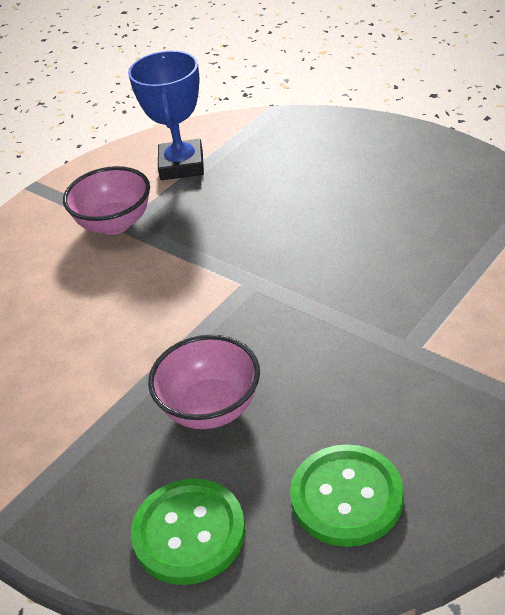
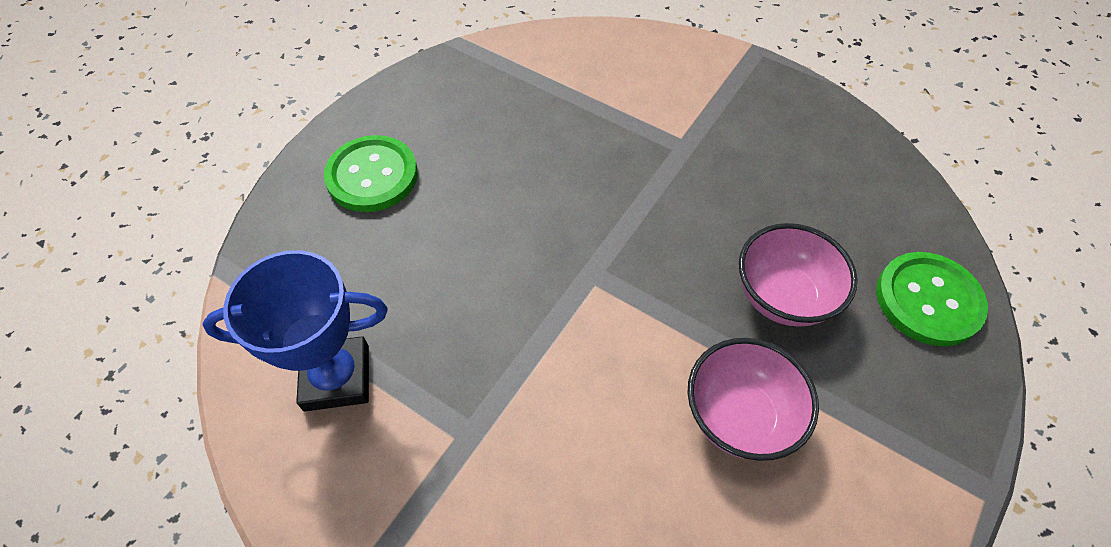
camera: 100 degrees left, 15 degrees up
pink bowl [63,166,150,235] -> pink bowl moved to [687,338,819,461]
green button [290,444,404,547] -> green button moved to [324,135,418,212]

